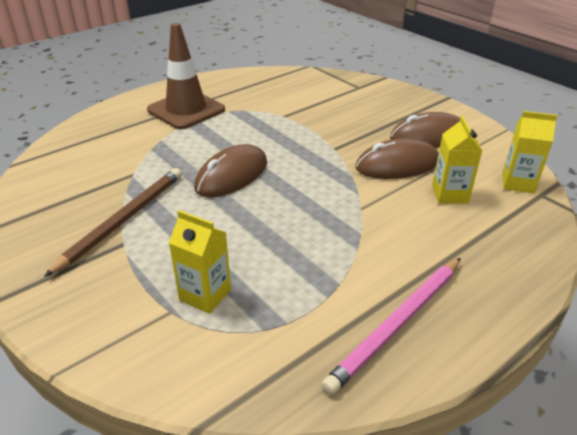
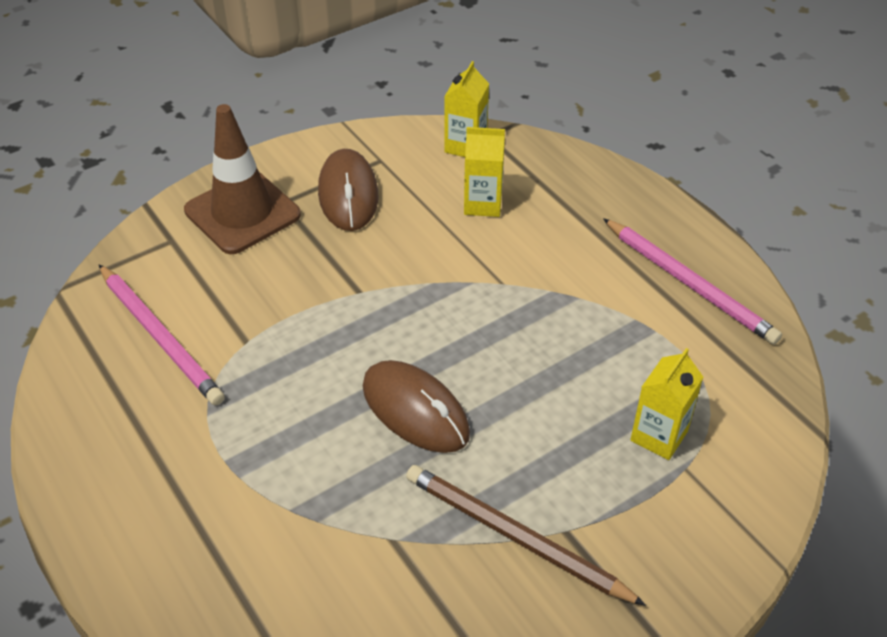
camera: 85 degrees left, 10 degrees up
brown traffic cone [147,23,225,129] -> brown traffic cone moved to [184,104,301,254]
brown mouse [355,138,439,179] -> none
none -> pink pencil [99,265,225,405]

